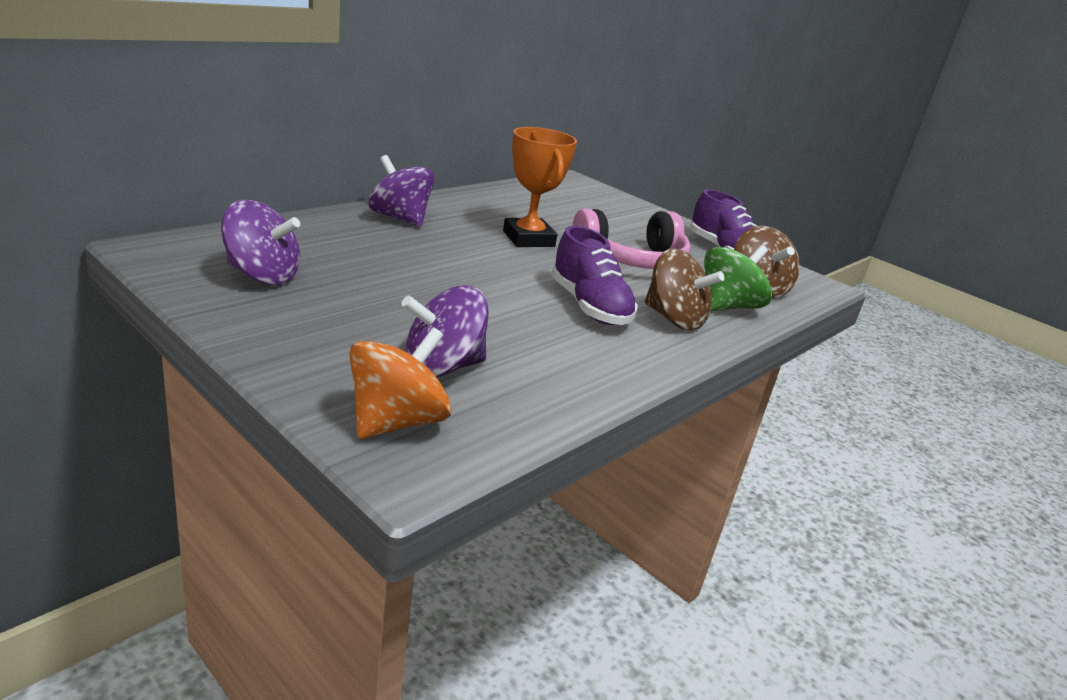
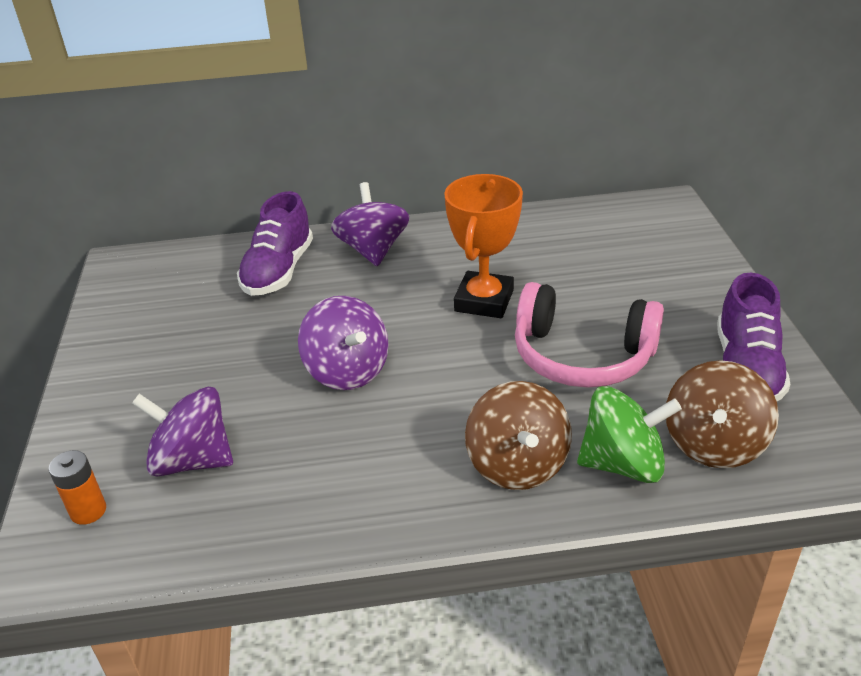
camera: 45 degrees right, 10 degrees up
purple spinning top [221,200,300,285] -> purple spinning top moved to [298,296,389,390]
orange spinning top [349,327,452,439] -> orange battery [49,450,106,525]
purple shoe [551,226,638,325] -> purple shoe moved to [237,191,313,296]

